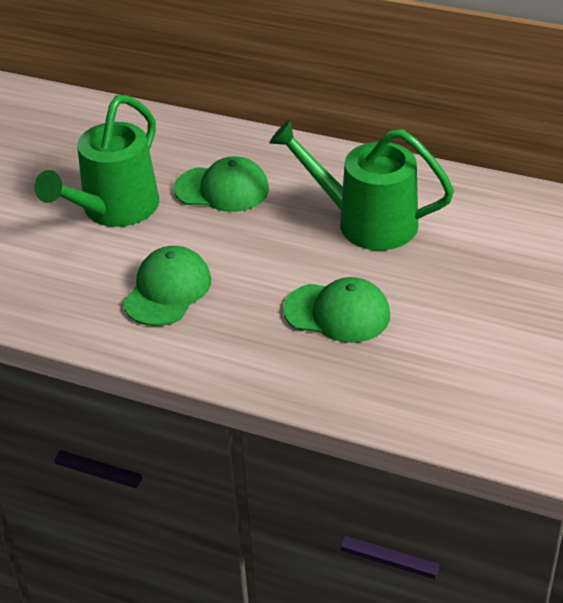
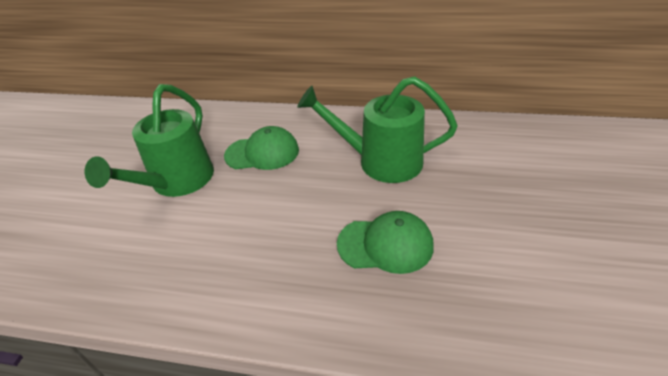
camera: 10 degrees left, 0 degrees up
green cap [123,246,211,326] -> none

